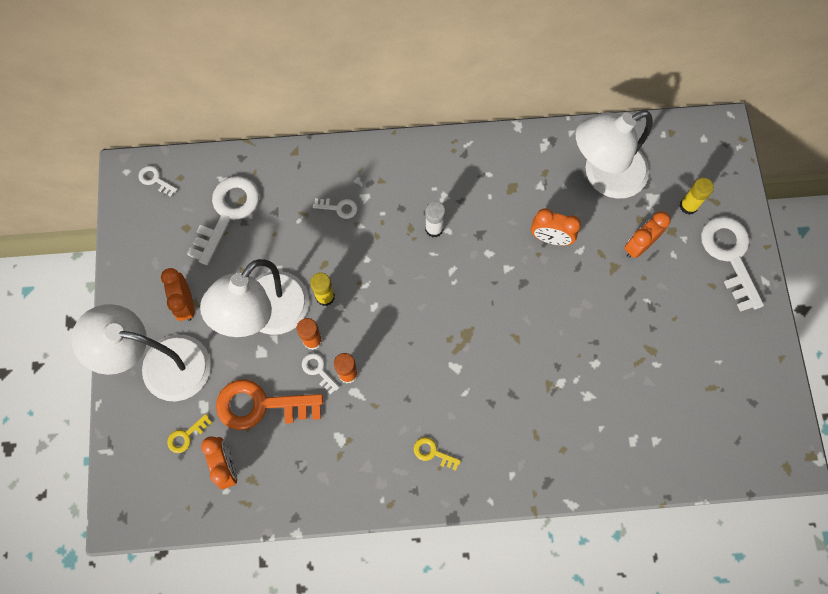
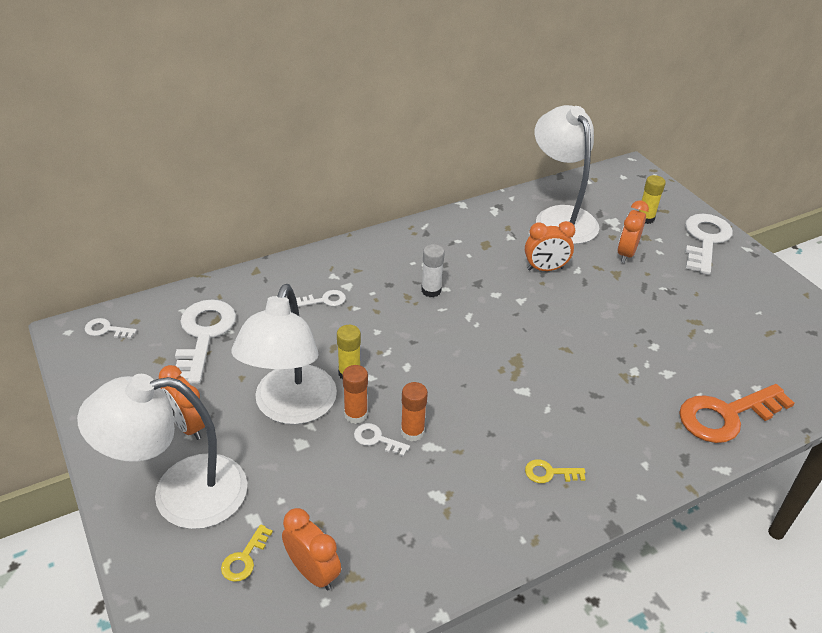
camera: 25 degrees left, 30 degrees down
orange key [216,379,323,430] -> orange key moved to [679,384,794,443]
white lamp [576,111,653,199] -> white lamp turned 120 degrees clockwise [535,105,599,244]
white key [701,216,764,312] -> white key turned 60 degrees clockwise [685,214,733,275]

